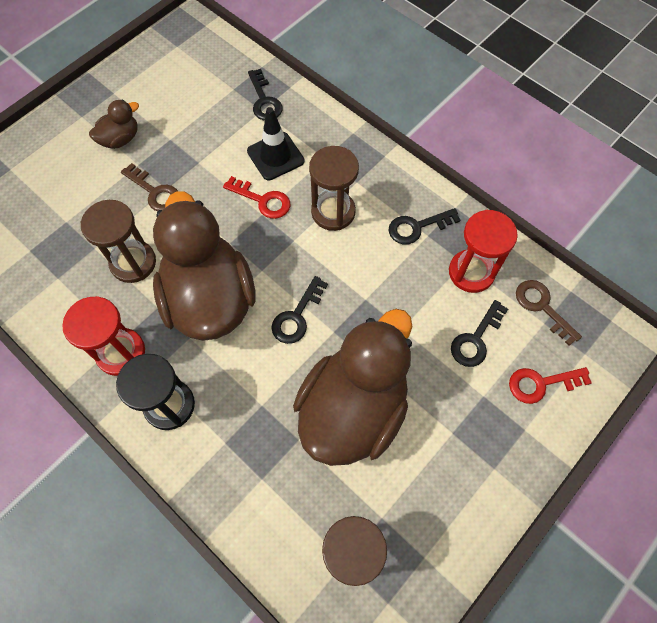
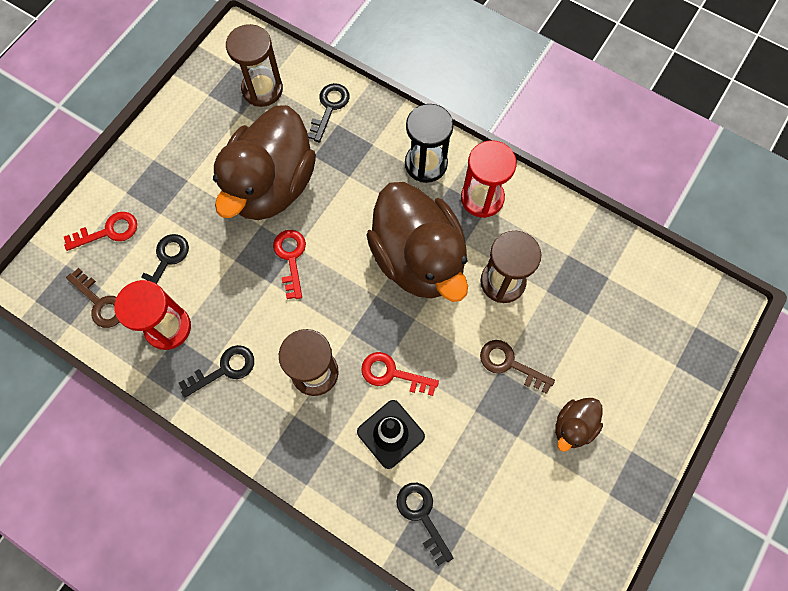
camera: 170 degrees right, 5 degrees up
black key [271,276,328,344] -> black key moved to [308,83,349,143]
none -> red key [273,230,306,299]

